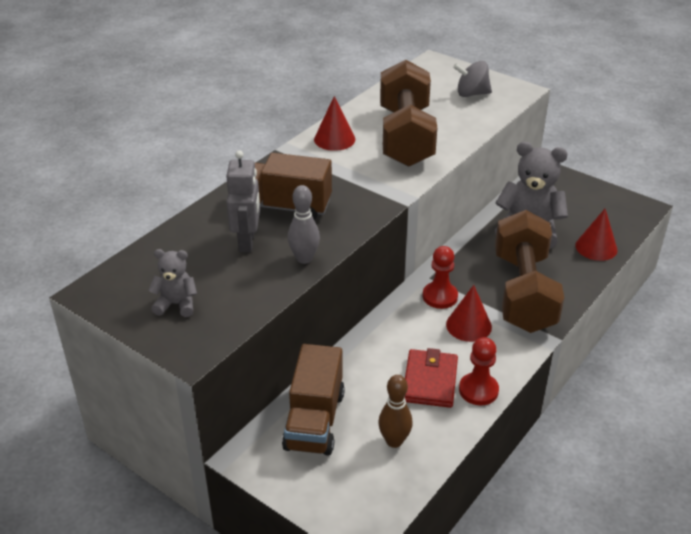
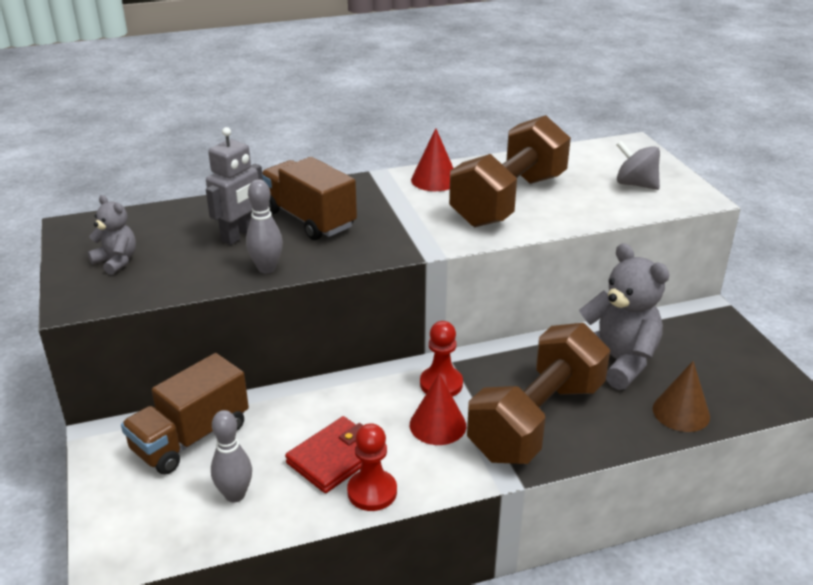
camera: 35 degrees right, 5 degrees down
brown bowling pin [378,375,413,448] -> grey bowling pin [211,410,252,502]
red cone [575,209,617,261] -> brown cone [653,361,710,432]

